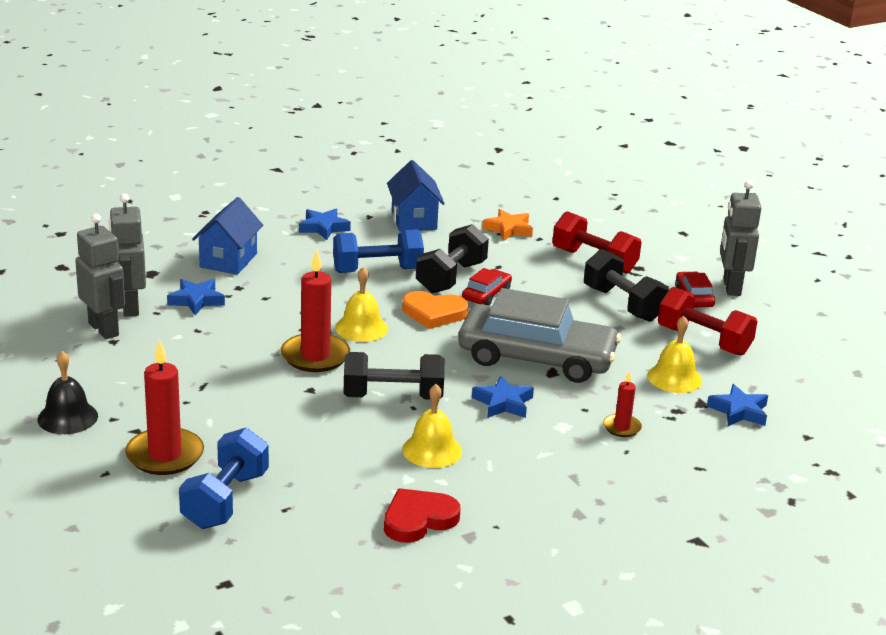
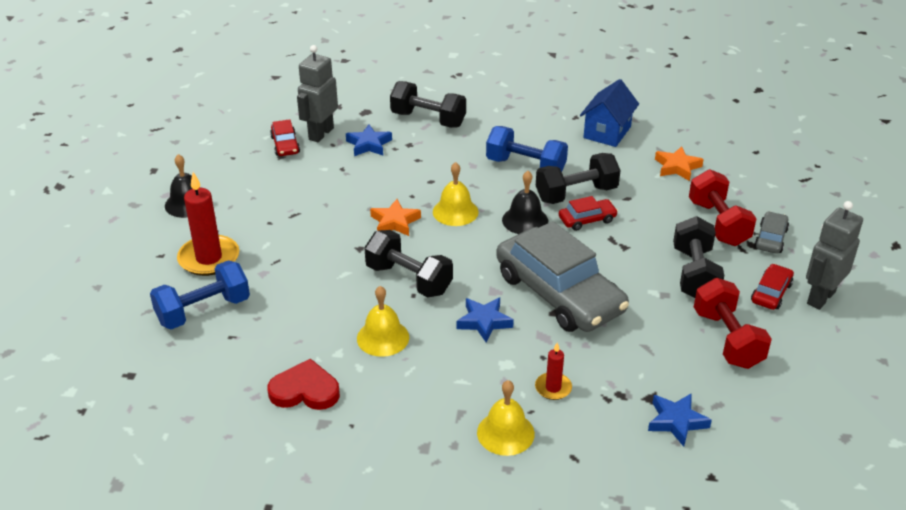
camera: 40 degrees right, 10 degrees up
grey robot [75,214,125,339] -> red car [270,119,300,156]
blue house [192,197,263,275] -> black dumbbell [390,81,466,128]
red candle [281,250,350,372] -> orange star [370,199,421,236]
blue star [299,209,351,240] -> none
orange heart [402,291,468,329] -> black bell [502,171,548,234]
yellow bell [647,316,702,393] -> yellow bell moved to [477,380,535,456]
none -> grey car [755,211,789,254]

